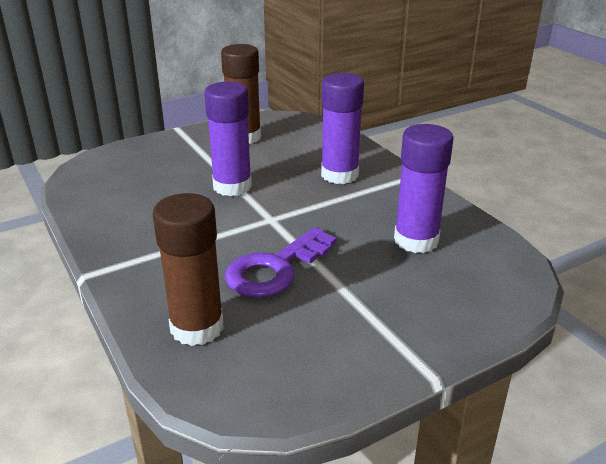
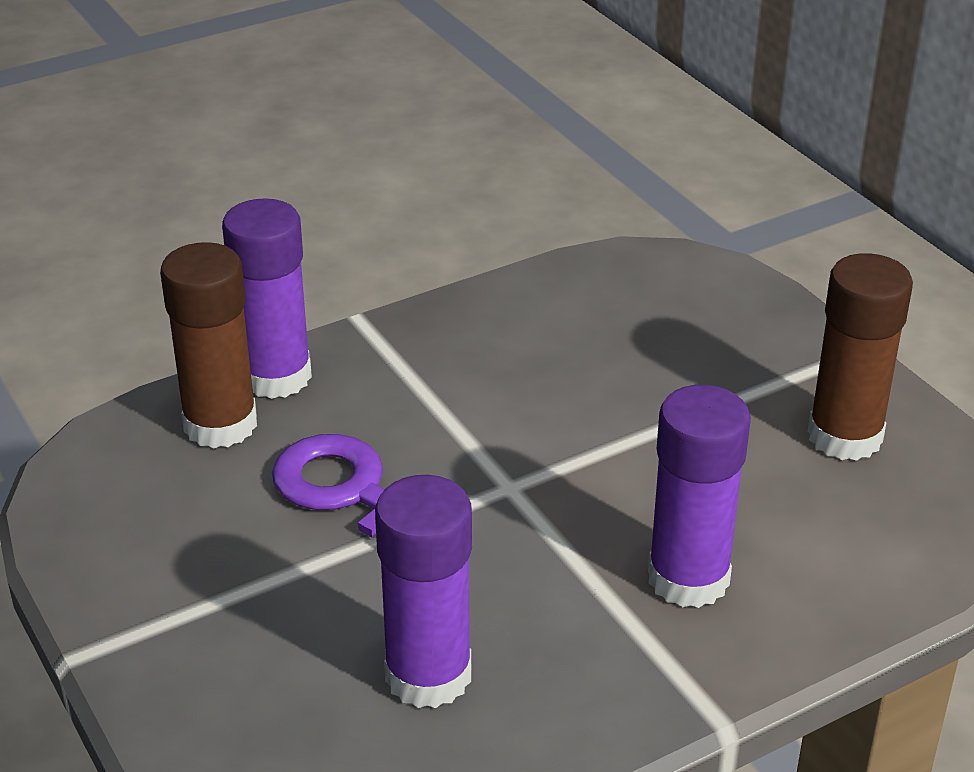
camera: 90 degrees right, 5 degrees up
purple glue stick [204,82,252,196] -> purple glue stick moved to [222,198,312,399]

